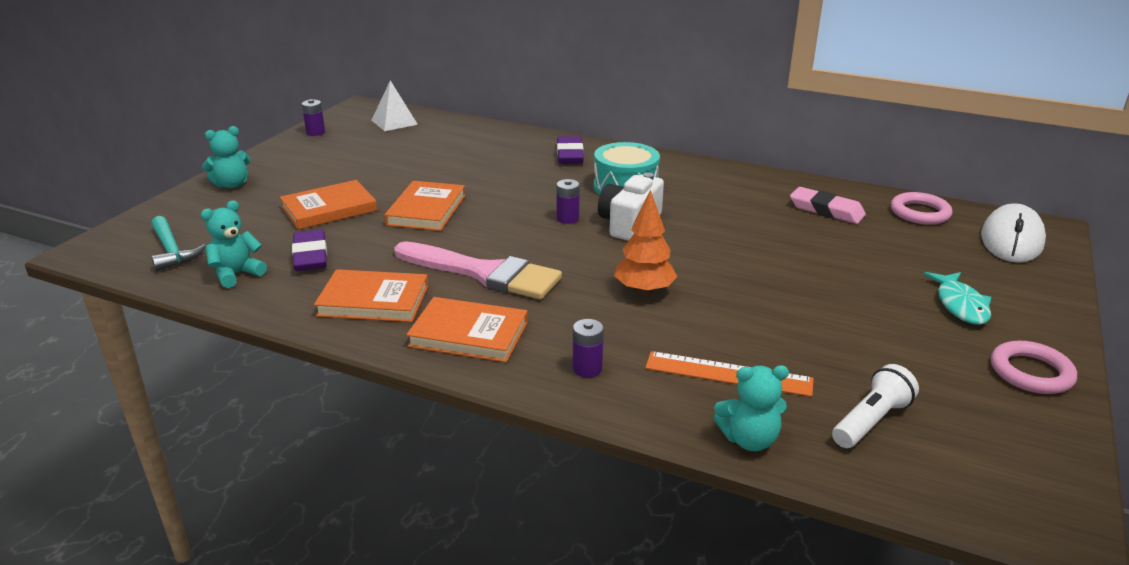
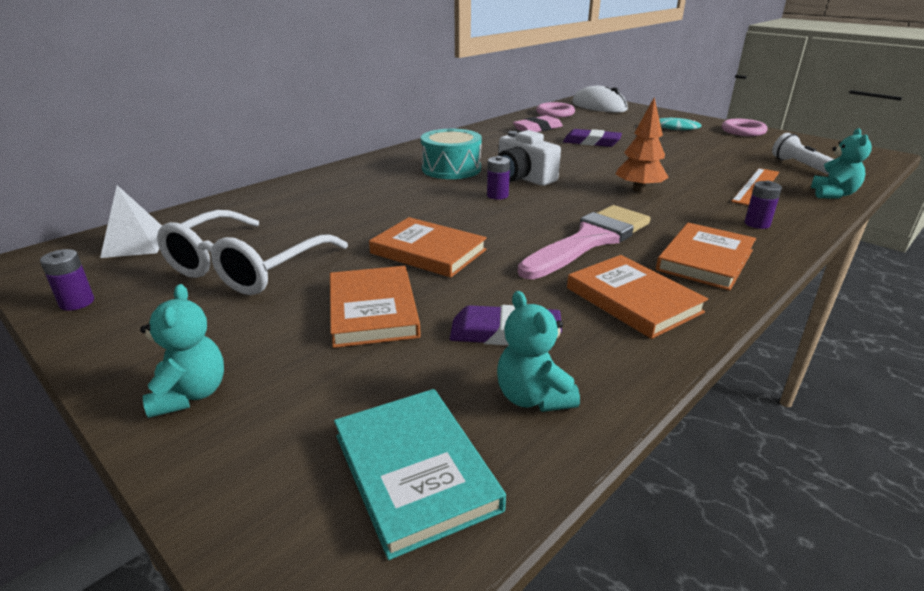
camera: 70 degrees left, 0 degrees up
turquoise hammer [151,216,206,271] -> turquoise book [334,389,506,560]
orange book [314,269,428,322] -> orange book turned 60 degrees counterclockwise [567,255,708,339]
purple eraser [557,136,584,164] -> purple eraser moved to [563,129,622,147]
none -> white glasses [157,210,348,295]

